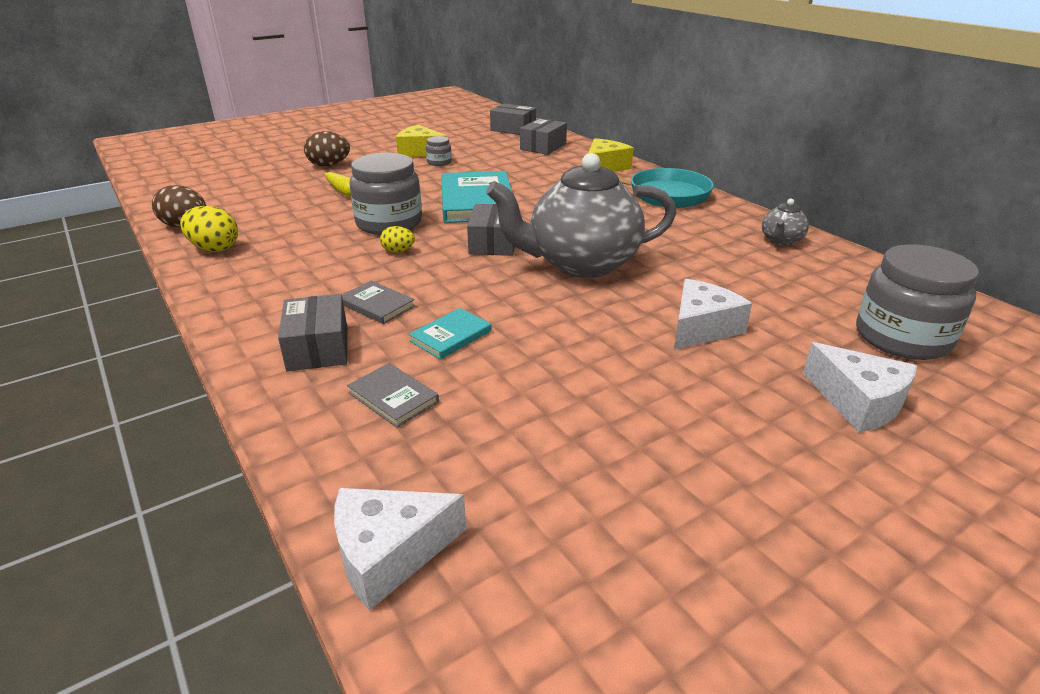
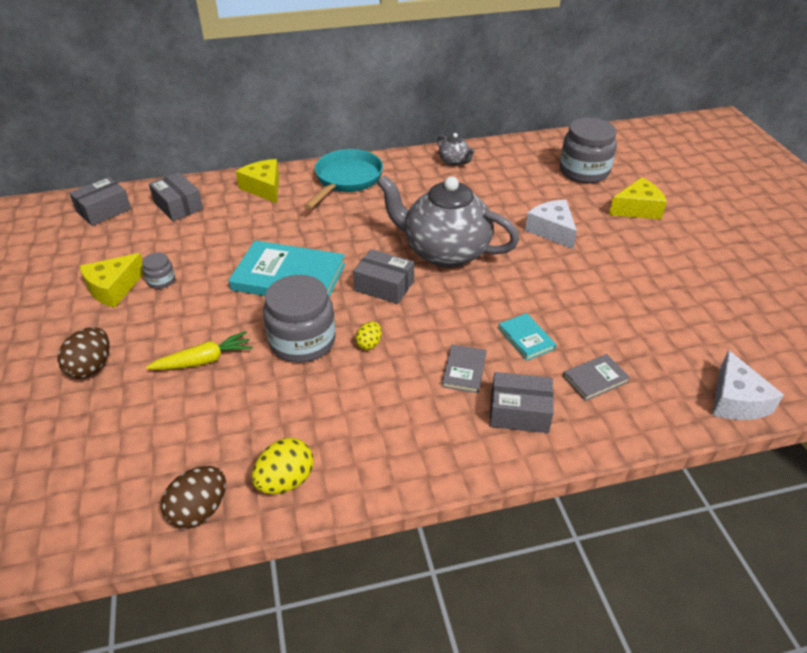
camera: 70 degrees left, 10 degrees up
grey book [342,281,415,324] -> grey book turned 45 degrees counterclockwise [442,345,487,393]
grey teapot [486,153,676,278] -> grey teapot turned 105 degrees clockwise [377,175,519,268]
white cheese [803,342,917,433] -> yellow cheese [609,177,667,219]

